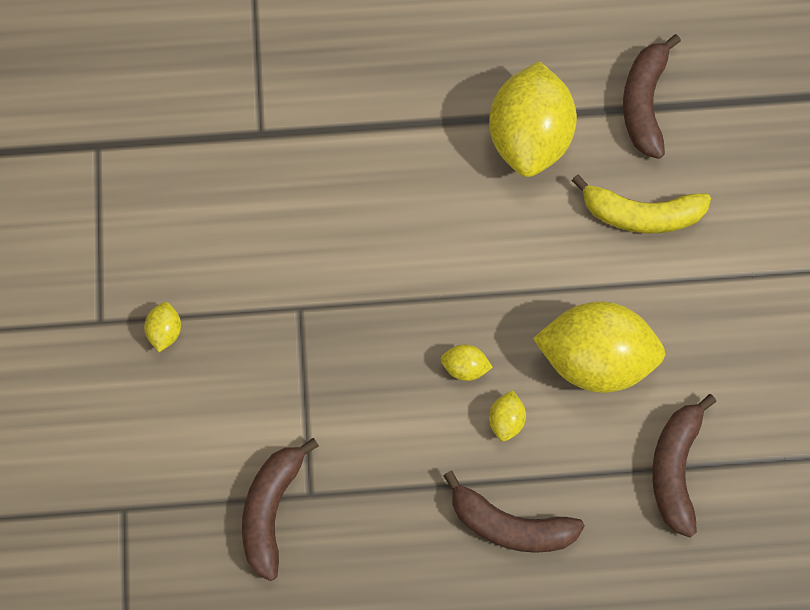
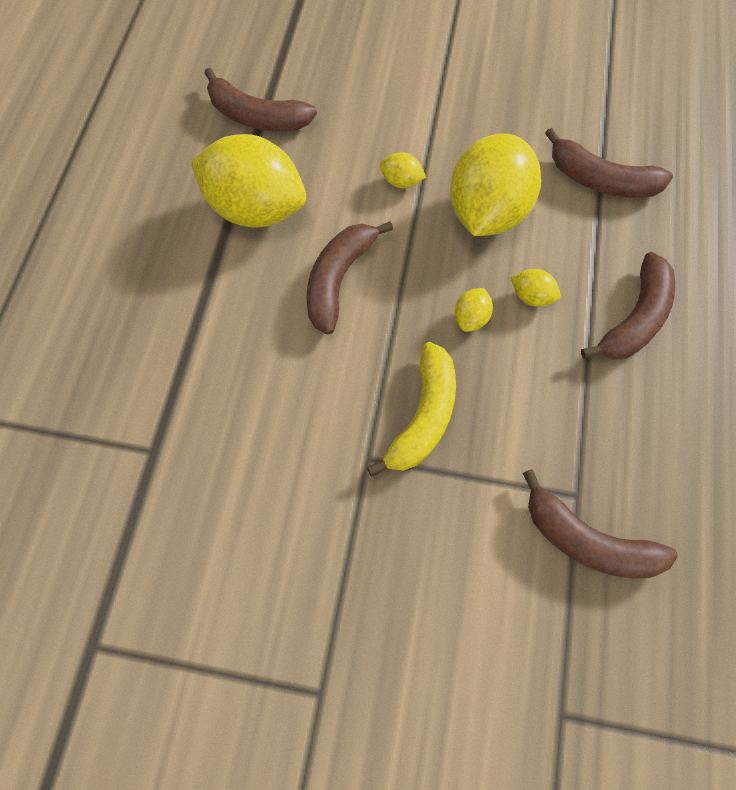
camera: 75 degrees left, 5 degrees down
yellow lemon [144,302,181,352] -> yellow lemon moved to [380,152,426,188]
yellow banana [572,174,711,233] -> yellow banana moved to [367,342,456,477]
none -> brown banana [306,221,393,335]

